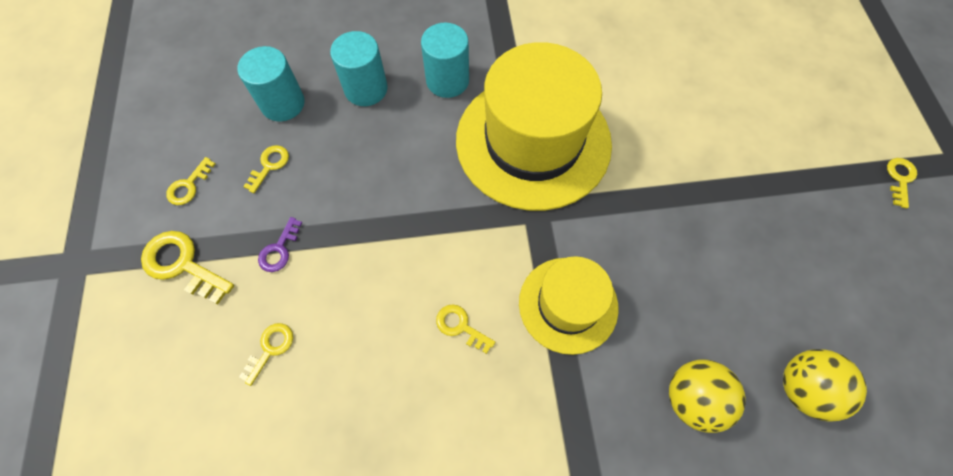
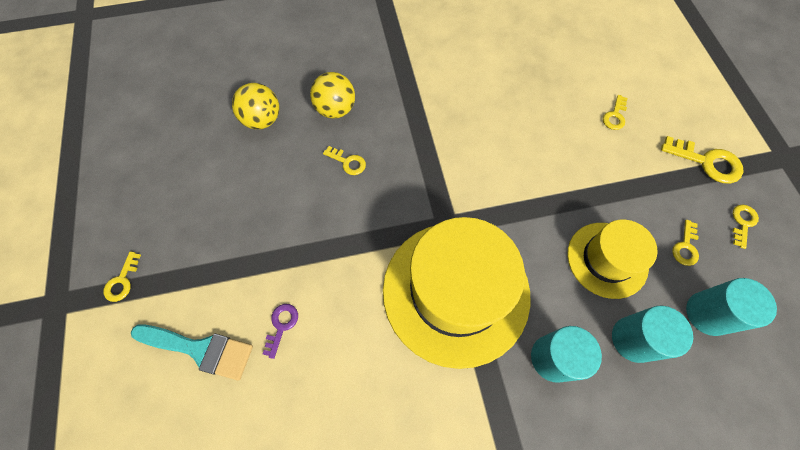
camera: 175 degrees right, 0 degrees up
purple key [258,217,302,272] -> purple key moved to [263,304,298,359]
yellow key [436,304,495,354] -> yellow key moved to [323,146,366,175]
yellow hat [519,256,618,355] -> yellow hat moved to [567,220,657,299]
none -> turquoise brush [131,324,253,380]

